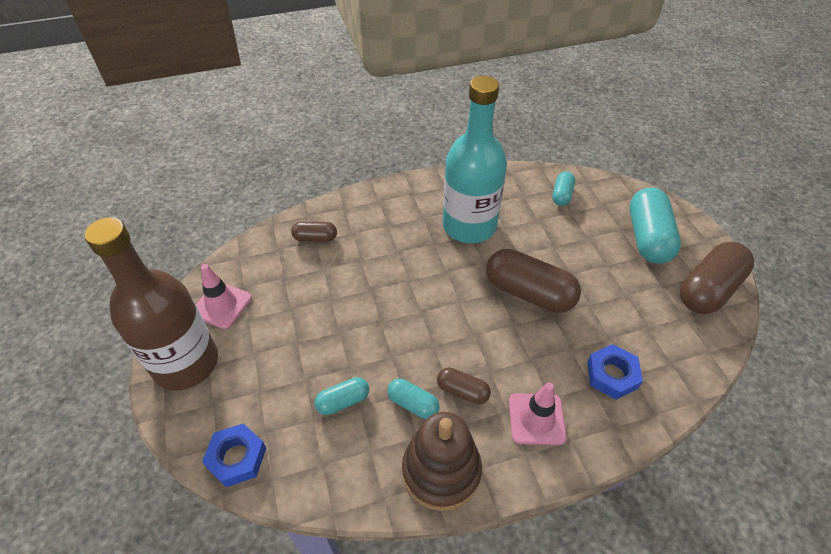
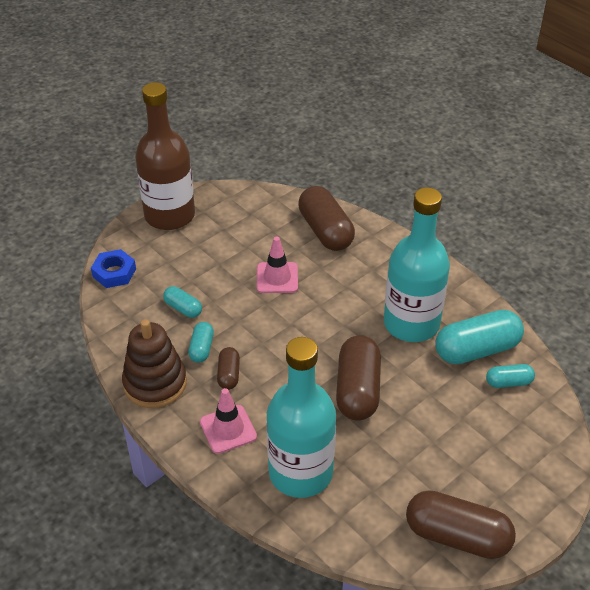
camera: 65 degrees right, 5 degrees down
pink traffic cone [196,264,252,329] -> pink traffic cone moved to [257,237,298,293]
brown capsule [291,222,337,242] -> brown capsule [298,186,355,251], size x1.95
blue nut [587,344,643,399] -> turquoise bottle [266,337,336,498]
turquoise capsule [629,187,681,264] -> turquoise capsule moved to [436,310,524,364]

